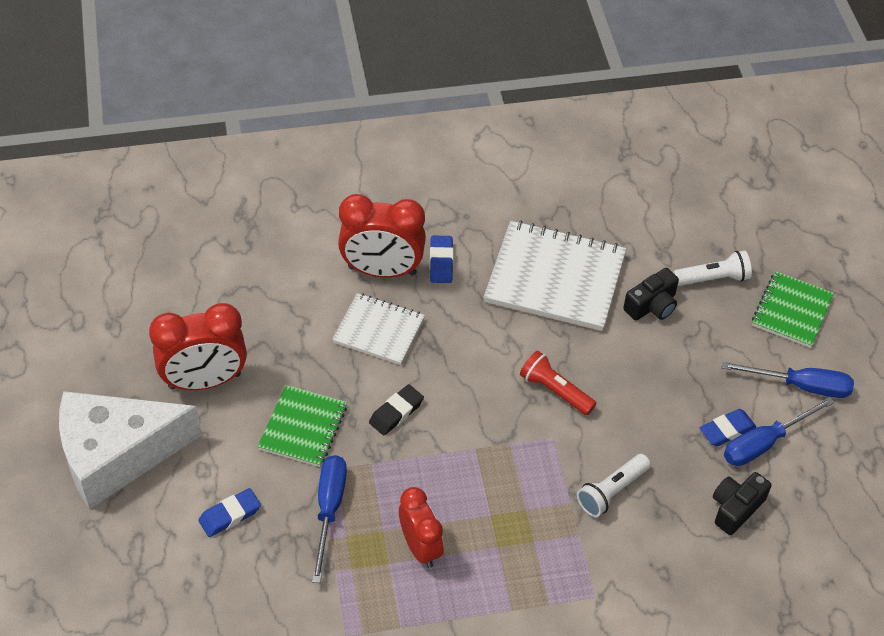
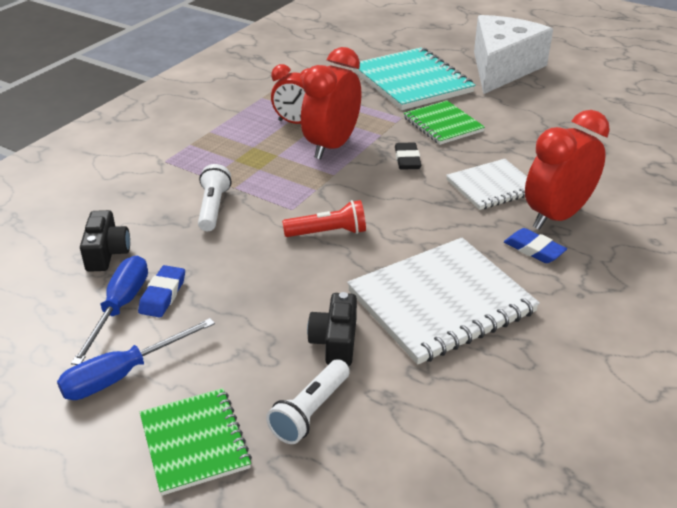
camera: 135 degrees right, 15 degrees down
red clock [149,303,247,390] -> red clock moved to [301,47,362,160]
blue eraser [198,488,261,537] -> turquoise notebook [353,47,476,110]
blue screwdriver [312,455,347,583] -> none

